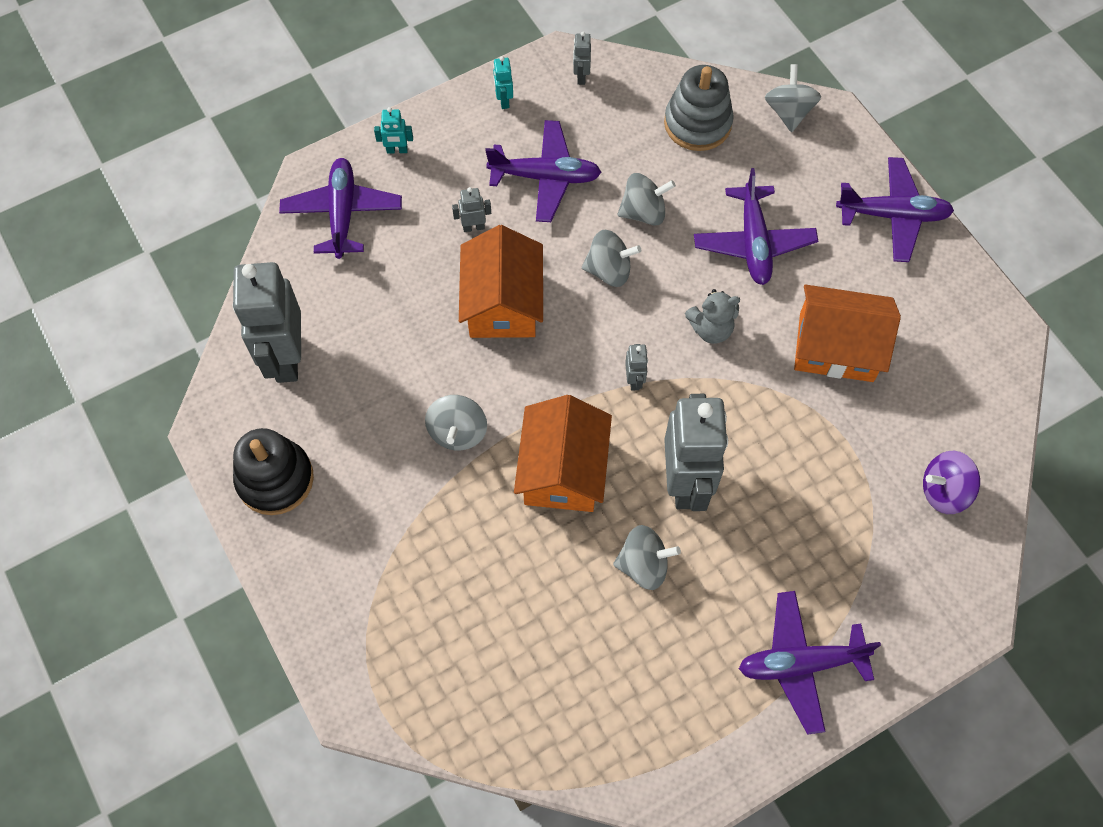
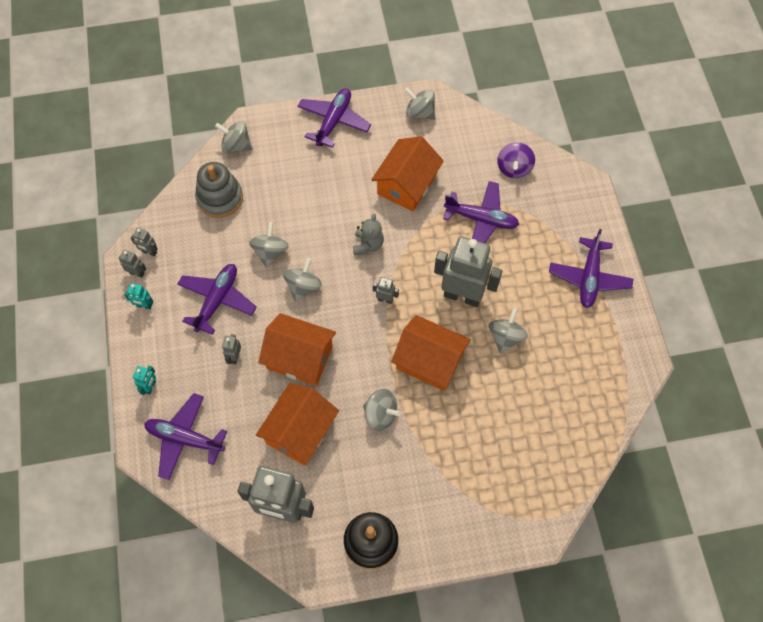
camera: 70 degrees left, 0 degrees up
purple plane [694,168,818,285] -> purple plane moved to [443,181,519,243]
none -> grey robot [119,250,146,278]
none -> orange house [256,383,339,466]
none -> grey spinning top [405,87,435,120]

